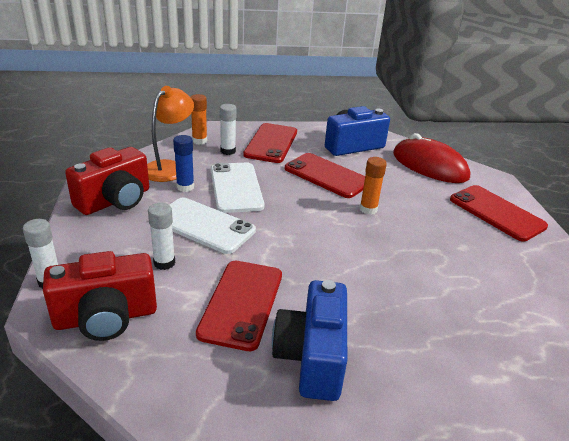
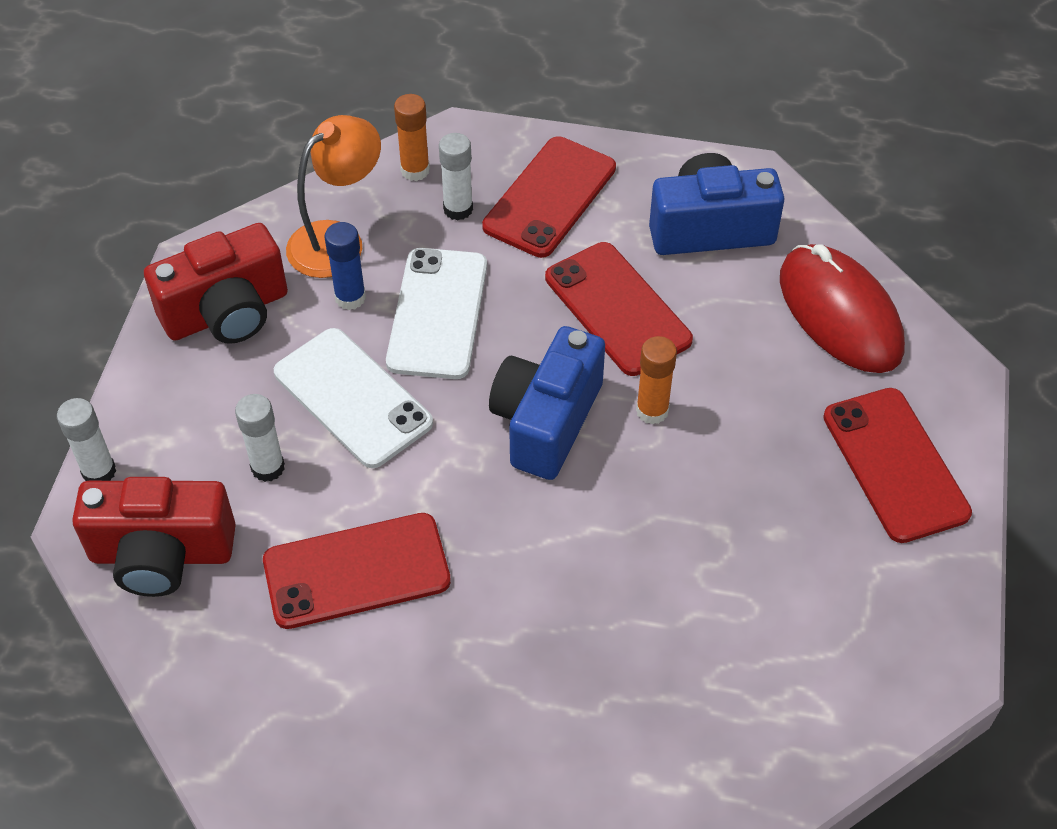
camera: 20 degrees right, 20 degrees up
red phone [196,261,282,351] -> red phone turned 45 degrees clockwise [263,513,451,629]
blue camera [272,280,347,401] -> blue camera moved to [489,326,605,480]

